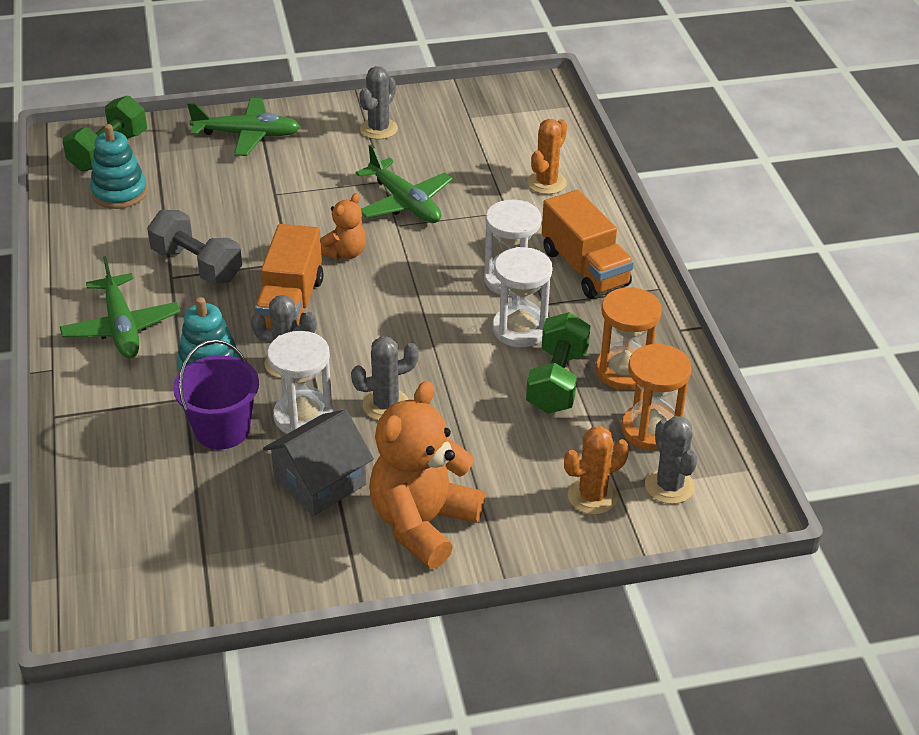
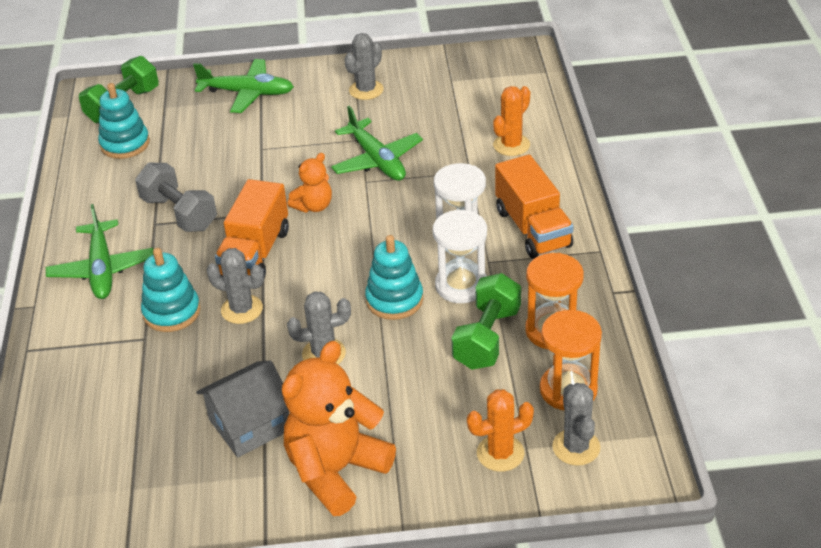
camera: 10 degrees right, 0 degrees up
purple bucket [173,339,259,449] -> none
white hourglass [267,331,333,434] -> none
none -> turquoise stacking toy [365,235,423,320]

